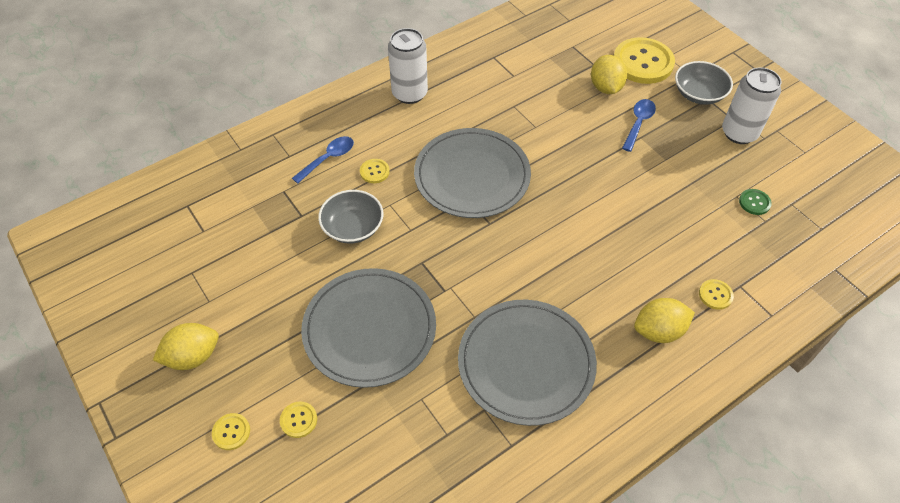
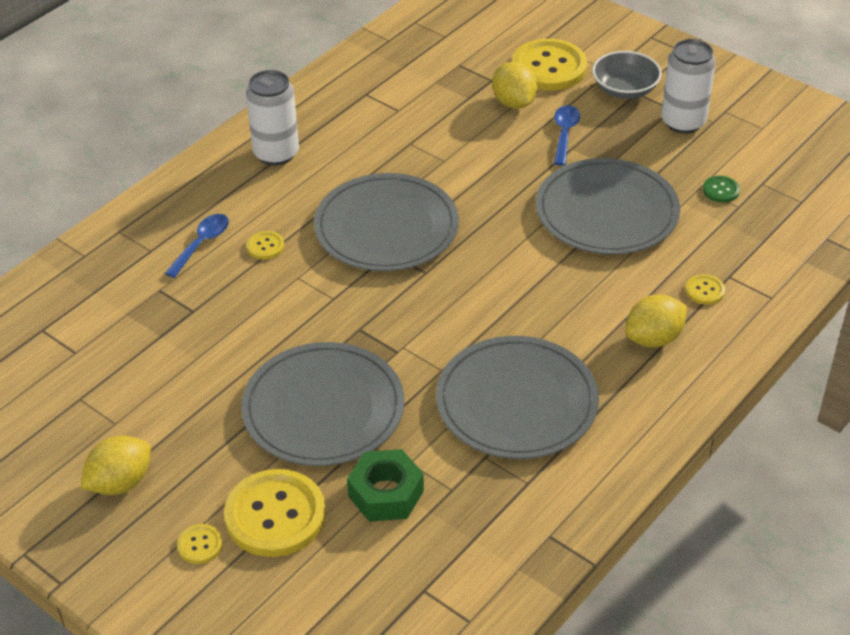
camera: 15 degrees left, 10 degrees down
yellow button [280,401,317,438] -> yellow button [224,469,326,557], size x2.27
grey bowl [318,190,383,244] -> none
none -> green nut [347,449,424,522]
none -> grey plate [536,158,680,255]

